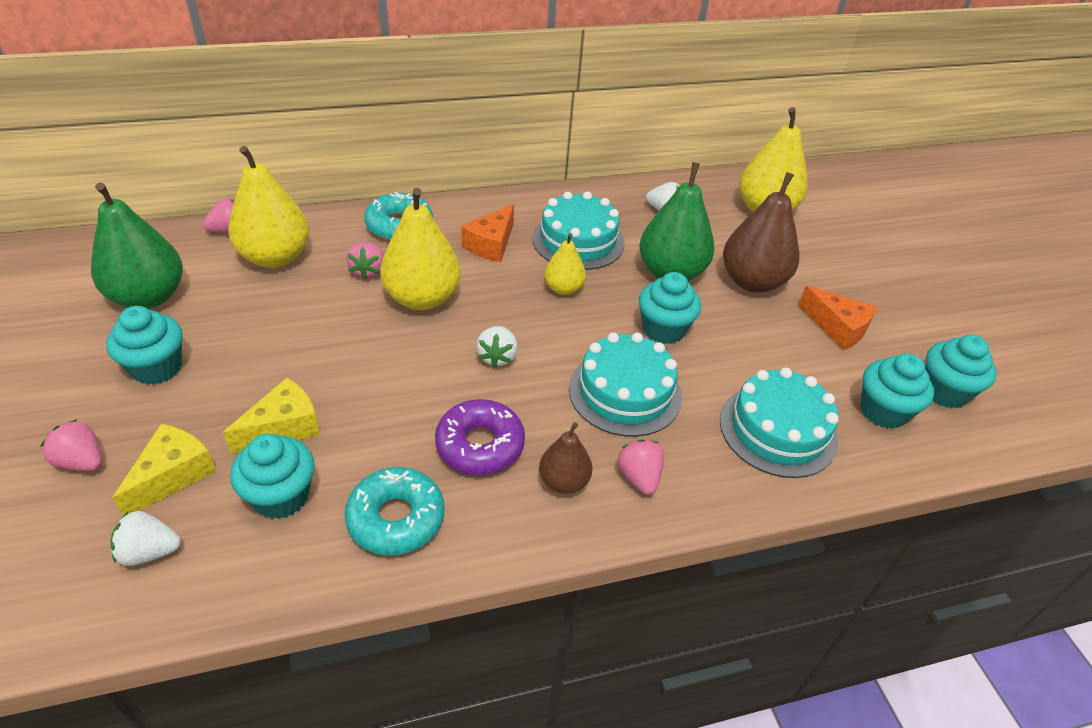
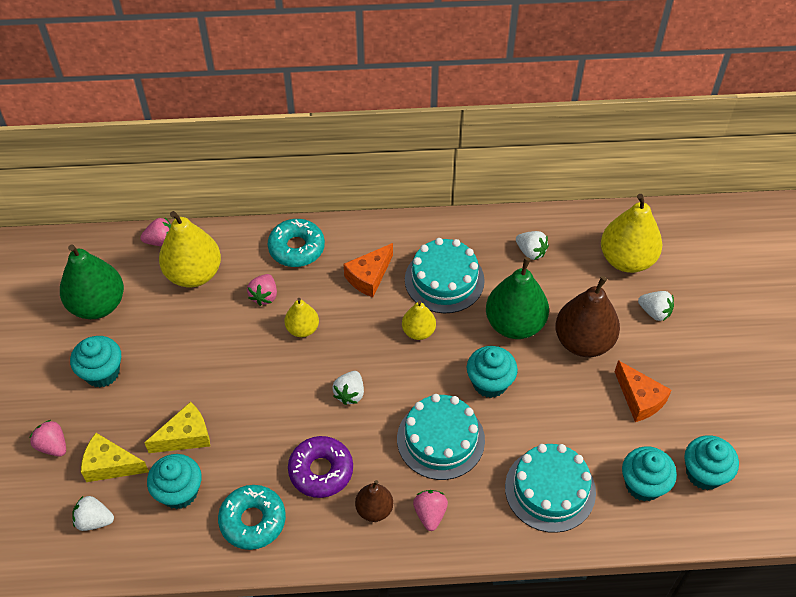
camera: 15 degrees right, 10 degrees up
yellow cheese [112,424,216,515] -> yellow cheese turned 120 degrees counterclockwise [81,433,149,482]
yellow pear [380,188,461,310] -> yellow pear [285,298,319,337], size x0.55
none -> white strawberry [638,291,674,321]

